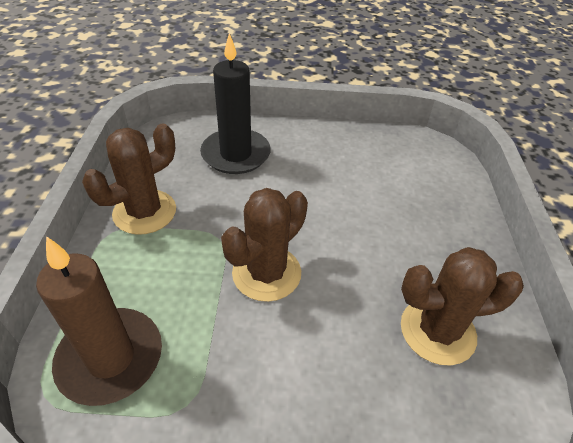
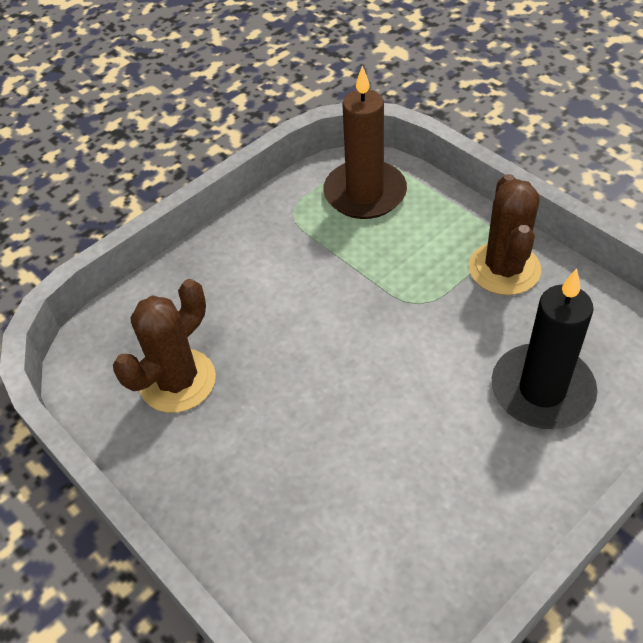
camera: 140 degrees right, 5 degrees up
brown cactus [221,188,308,302] -> none

